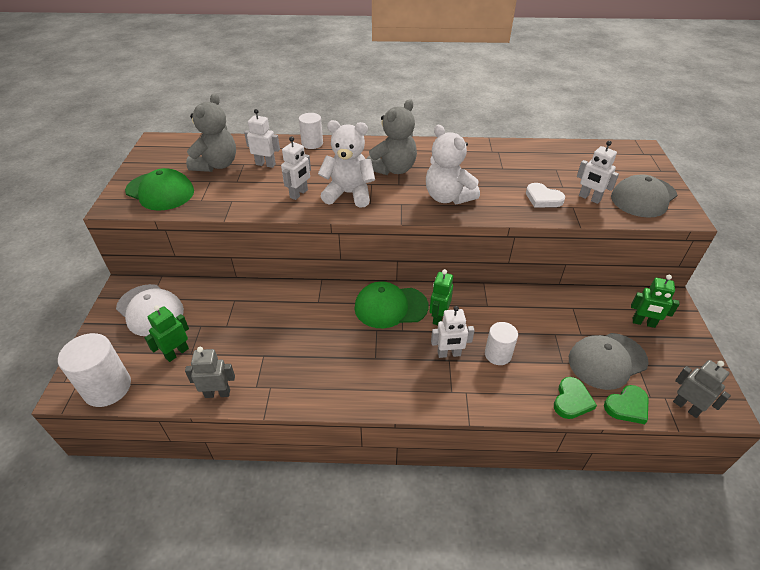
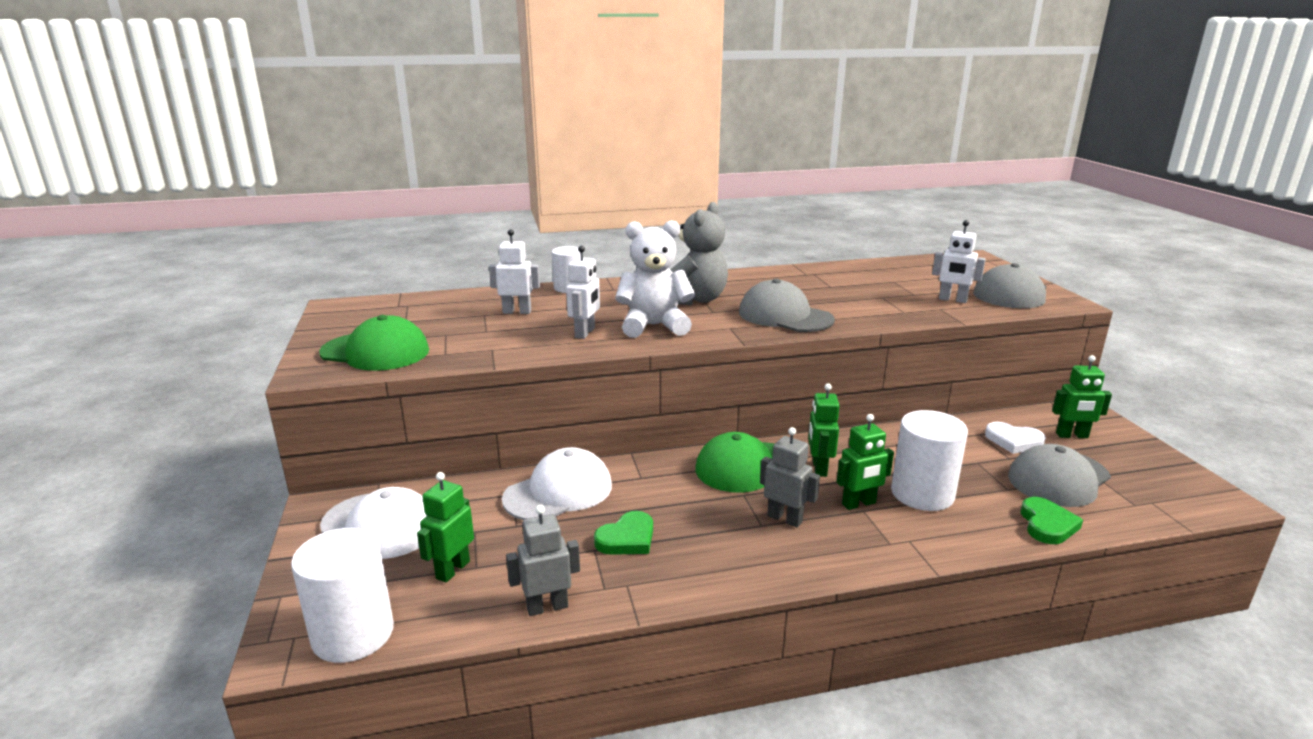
camera: 15 degrees left, 20 degrees down
grey teddy bear [186,93,236,172] -> none
white teddy bear [426,125,480,204] -> grey cap [739,279,835,332]
white robot [431,306,475,358] -> green robot [837,414,894,510]
white cylinder [485,322,518,365] -> white cylinder [891,410,968,511], size x1.59
white heart [526,183,565,208] -> white heart moved to [985,422,1046,454]
green heart [604,385,649,424] -> green heart moved to [594,511,653,555]
grey robot [673,360,731,418] -> grey robot moved to [760,427,820,527]
none -> white cap [502,447,612,520]

